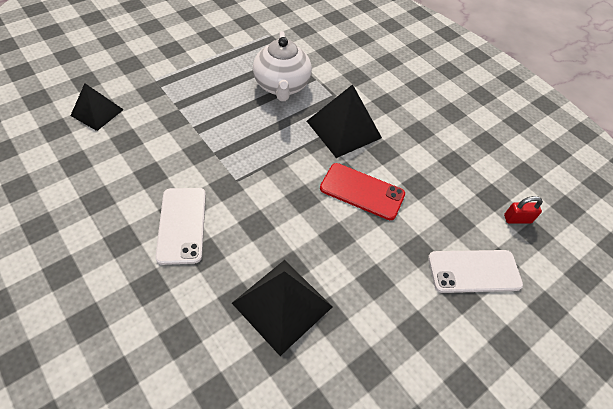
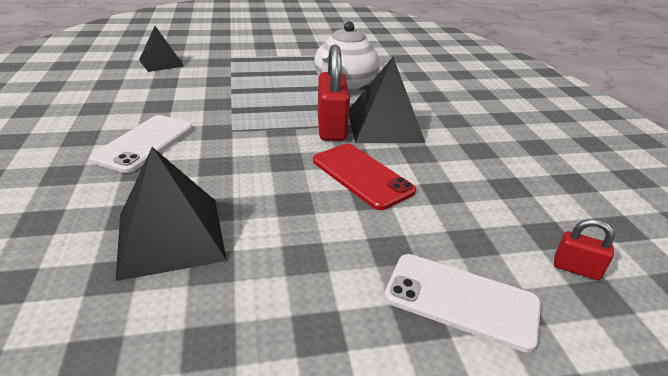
camera: 30 degrees right, 20 degrees down
none -> red padlock [318,44,350,141]

